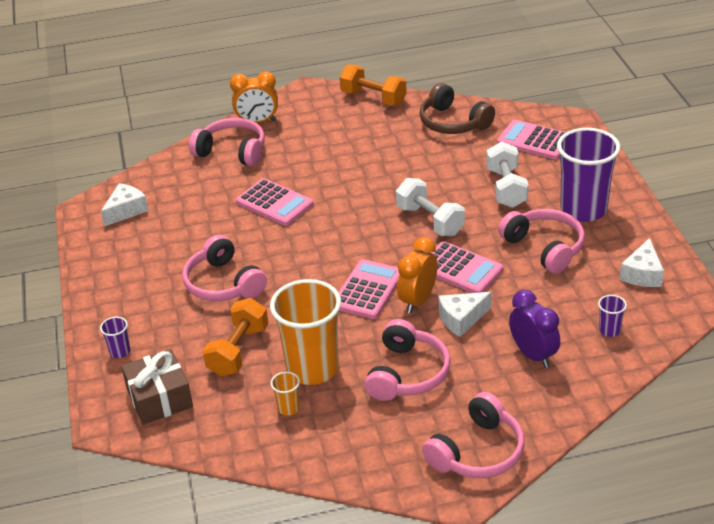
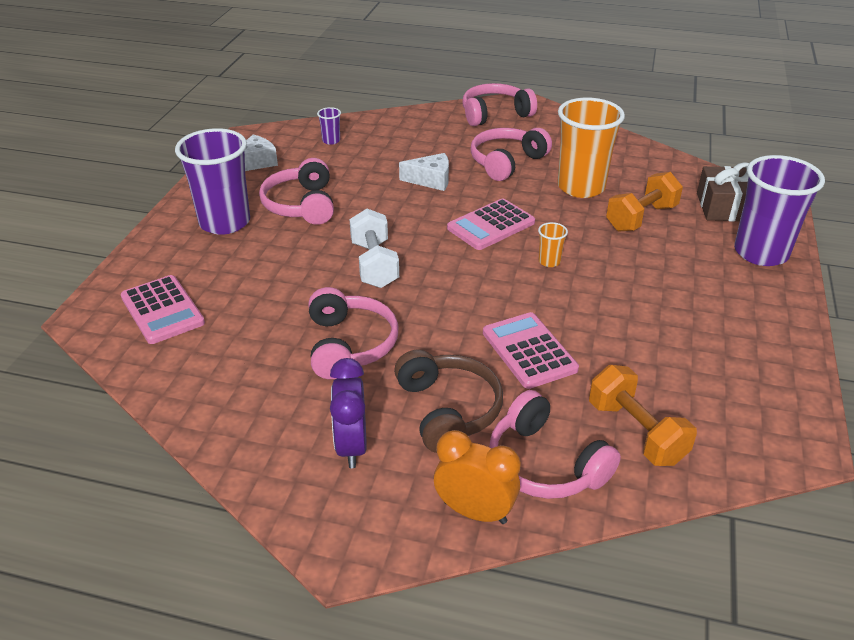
camera: 155 degrees left, 0 degrees up
purple cup [100,317,130,358] -> purple cup [734,155,825,266], size x2.44
white cheese [101,183,148,226] -> none
pink headphones [182,235,267,301] -> pink headphones moved to [309,287,398,379]
orange cup [271,372,300,416] -> orange cup moved to [538,222,568,267]
orange dumbbell [340,64,407,106] -> orange dumbbell moved to [589,365,697,466]
orange clock [397,237,437,313] -> none
brown headphones [419,83,495,134] -> brown headphones moved to [394,349,503,453]
pink calculator [430,241,503,293] -> none
white dumbbell [486,142,529,208] -> none
purple clock [509,290,560,368] -> purple clock moved to [330,358,367,468]

